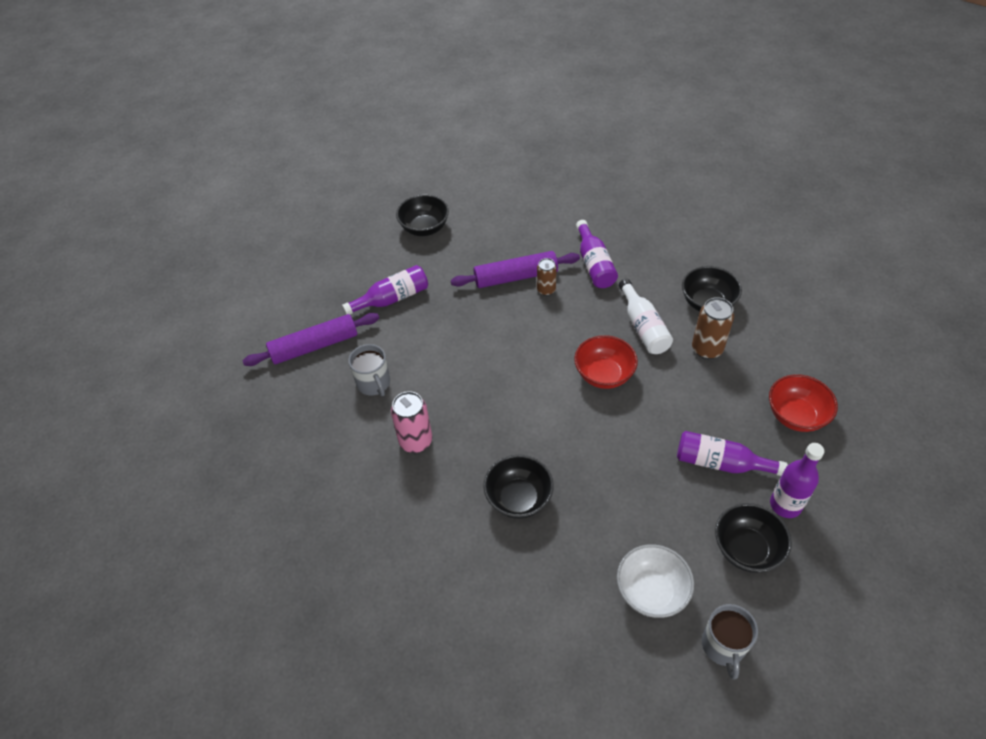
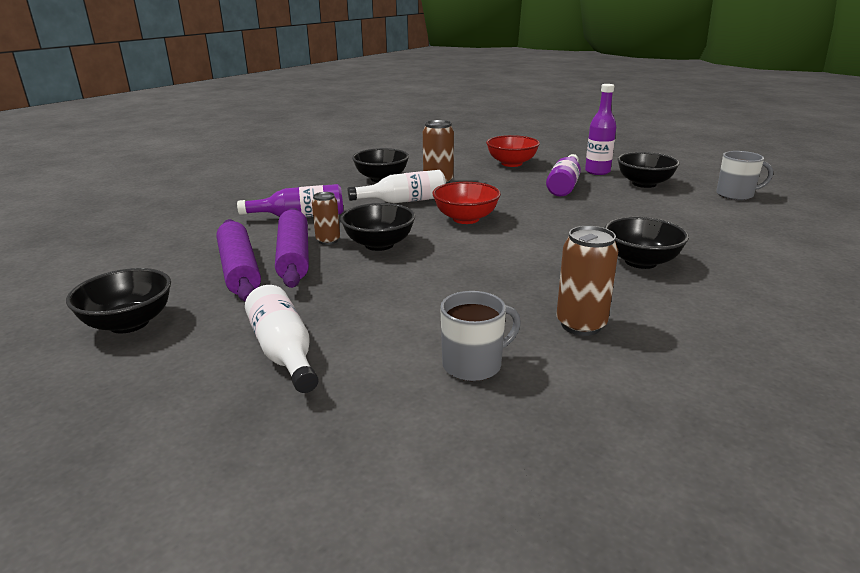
camera: 90 degrees left, 25 degrees down
purple rolling pin [243,313,379,366] -> purple rolling pin moved to [216,219,261,302]
purple bottle [342,265,428,315] -> white bottle [245,285,319,393]
pink can [391,391,432,453] -> brown can [556,226,618,336]
white bowl [617,544,694,618] -> none
none -> black bowl [340,203,415,251]

